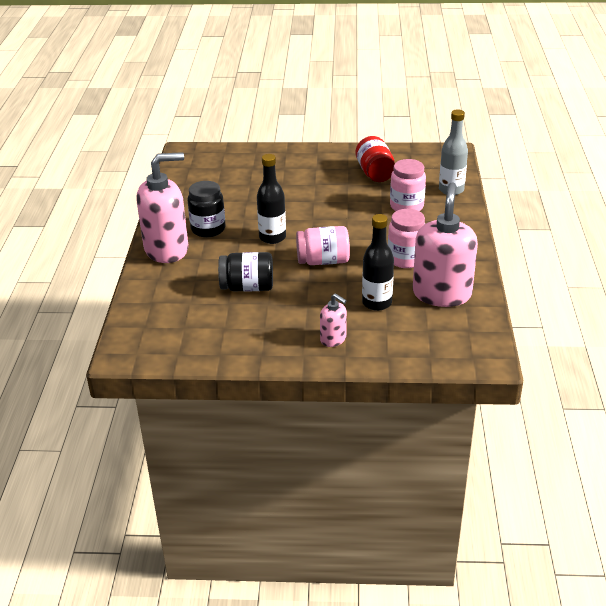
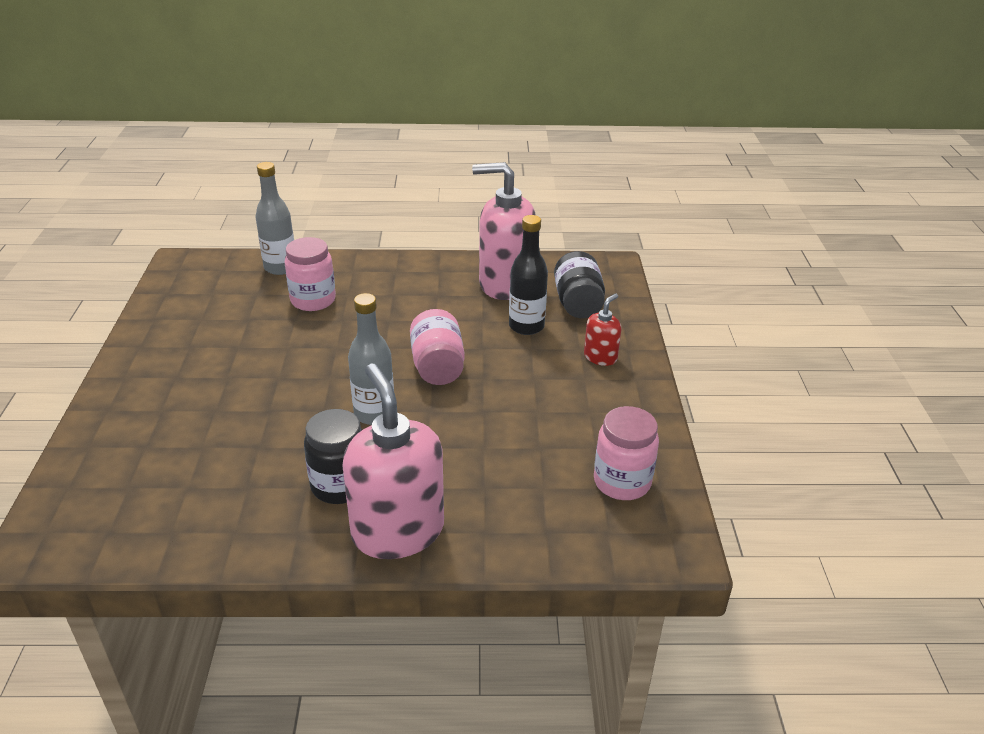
camera: 95 degrees left, 0 degrees up
black jar [218,252,273,292] -> black jar moved to [554,251,605,318]
black bottle [257,154,286,244] -> grey bottle [348,293,394,425]
pink soap dispenser [320,293,347,347] -> red soap dispenser [584,293,621,366]
red jar [355,136,395,182] -> none
pink jar [388,209,425,268] -> pink jar moved to [594,406,659,500]

